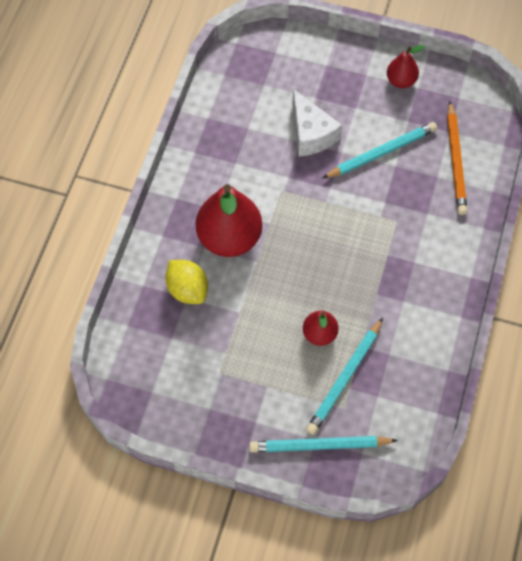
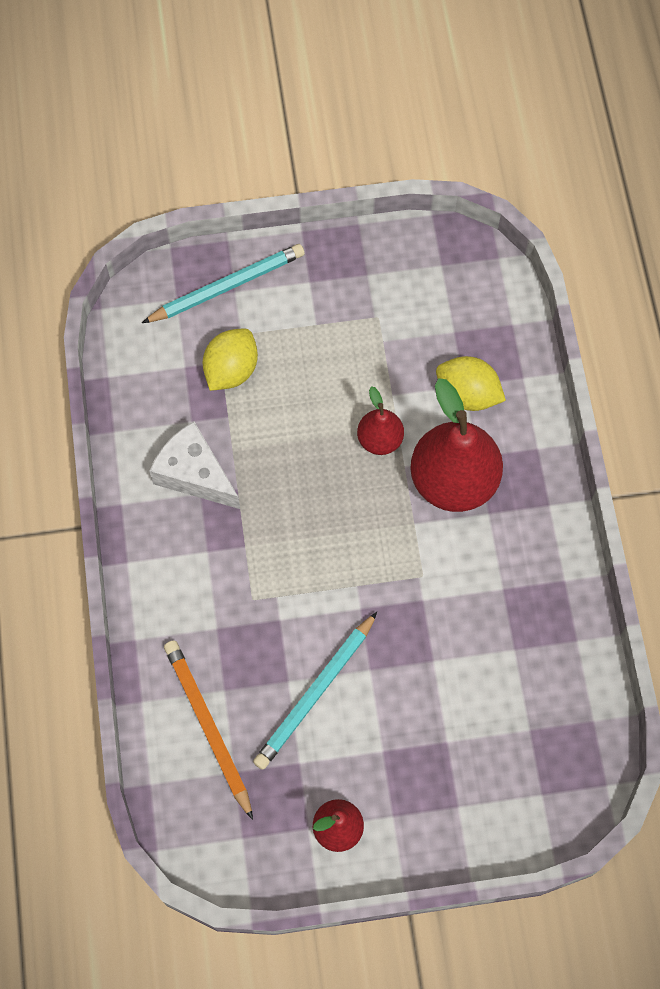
camera: 155 degrees right, 5 degrees up
white cheese [293,89,342,157] -> white cheese moved to [149,422,240,509]
red pear [303,310,339,346] -> red pear moved to [357,386,404,455]
turquoise pencil [306,317,383,435] -> yellow lemon [203,329,258,391]

